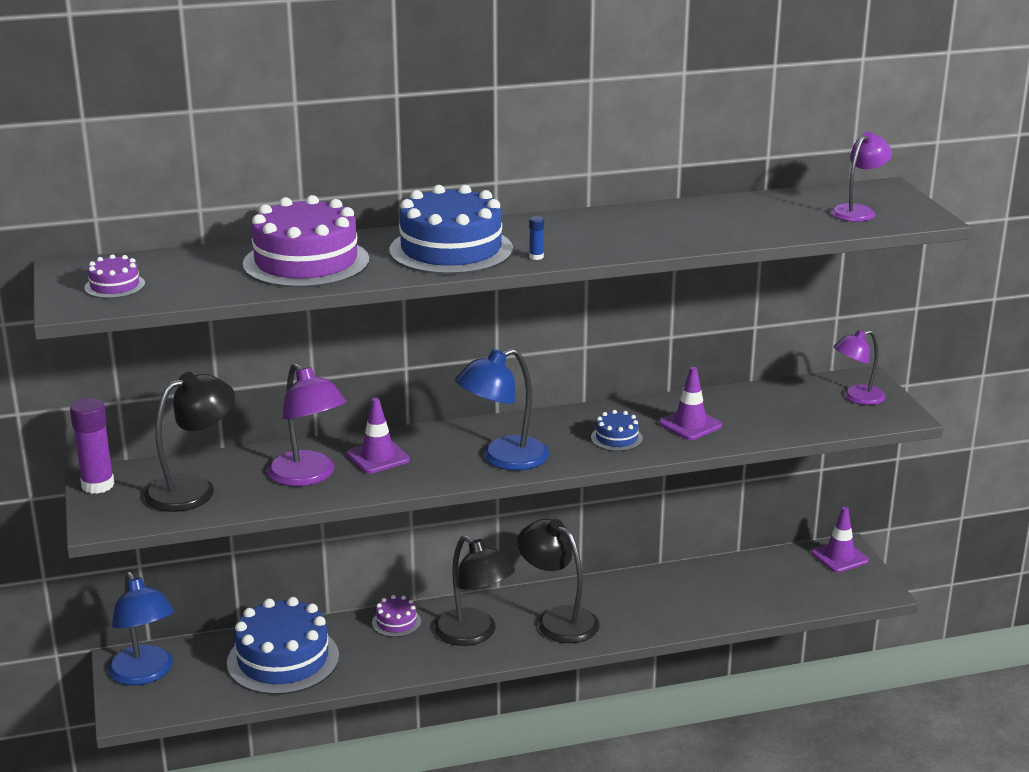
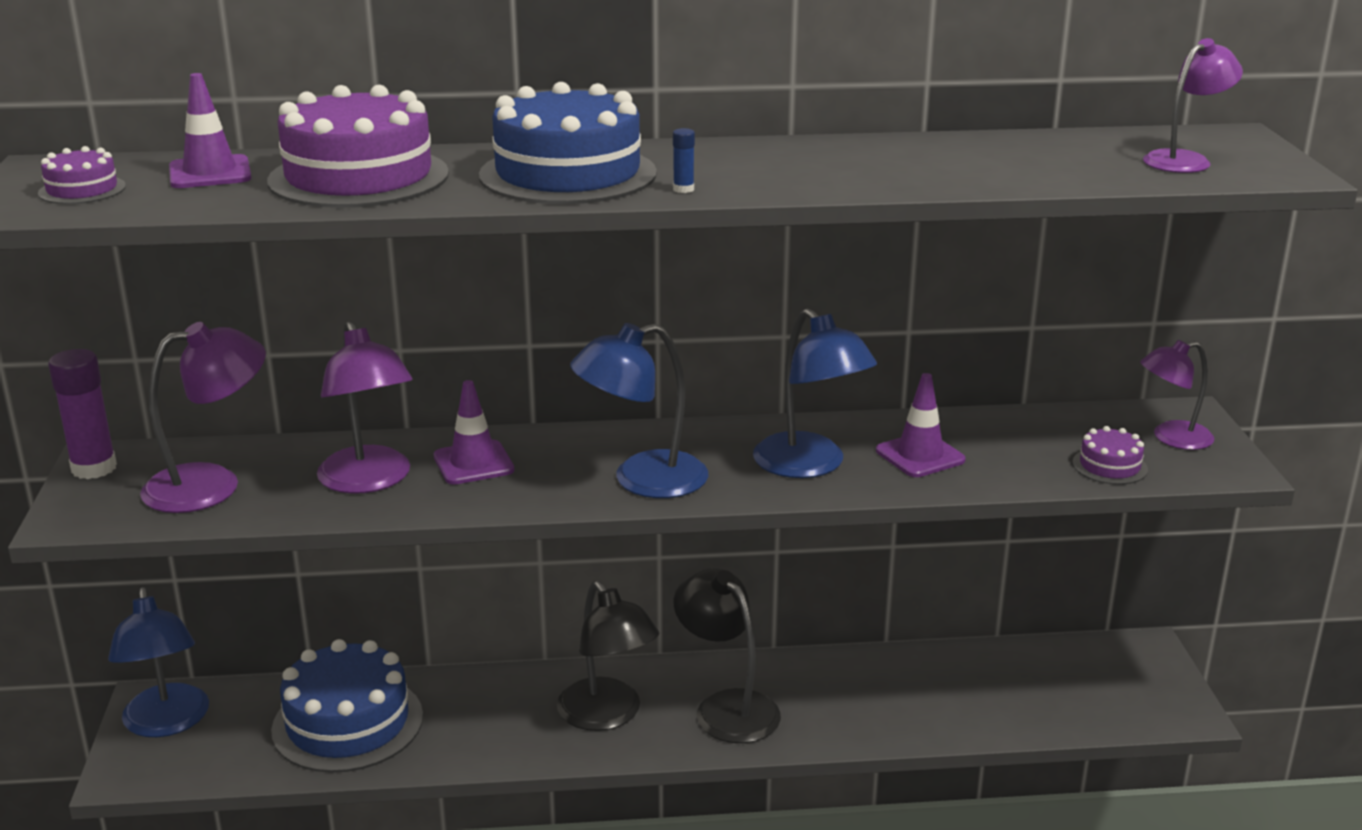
camera: 10 degrees right, 0 degrees up
black lamp [144,372,235,512] -> purple lamp [140,322,266,513]
purple cake [372,595,421,637] -> purple cake moved to [1072,426,1148,485]
blue cake [591,410,643,451] -> blue lamp [753,308,877,478]
purple traffic cone [811,507,869,573] -> purple traffic cone moved to [169,73,251,188]

